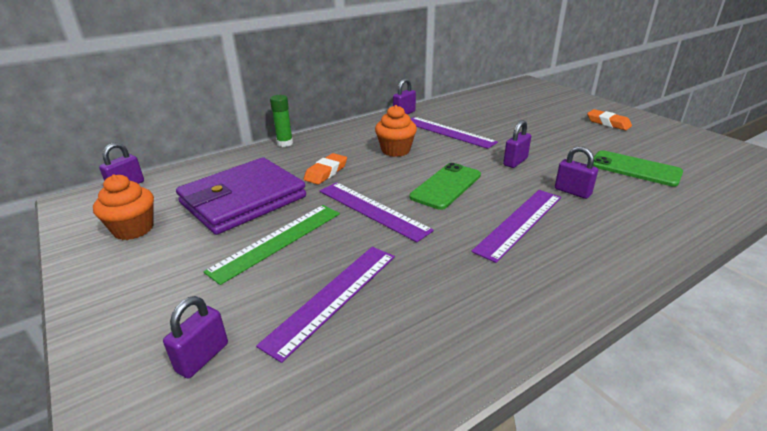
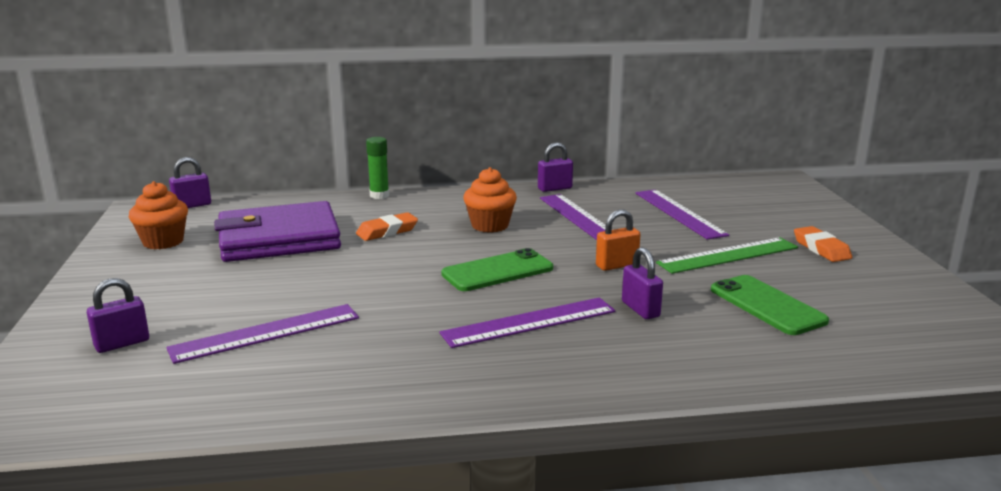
camera: 25 degrees right, 10 degrees down
green ruler [203,205,340,285] -> green ruler moved to [656,237,798,274]
purple ruler [320,182,434,242] -> purple ruler moved to [636,189,729,240]
purple padlock [503,120,531,168] -> orange padlock [596,209,640,271]

